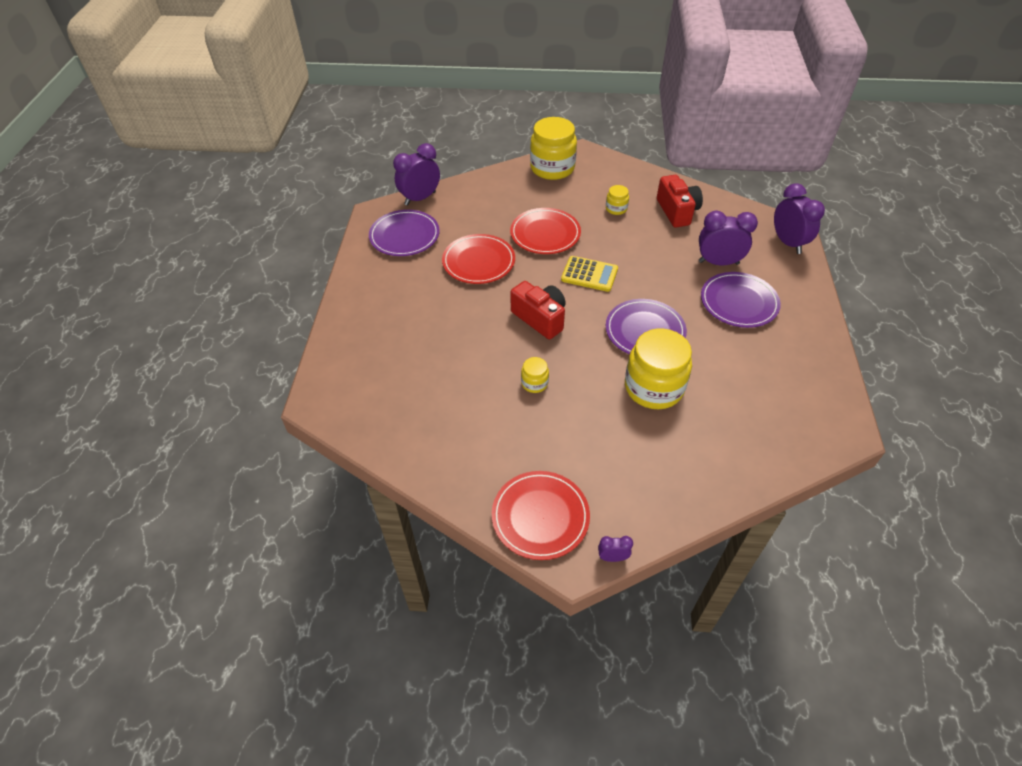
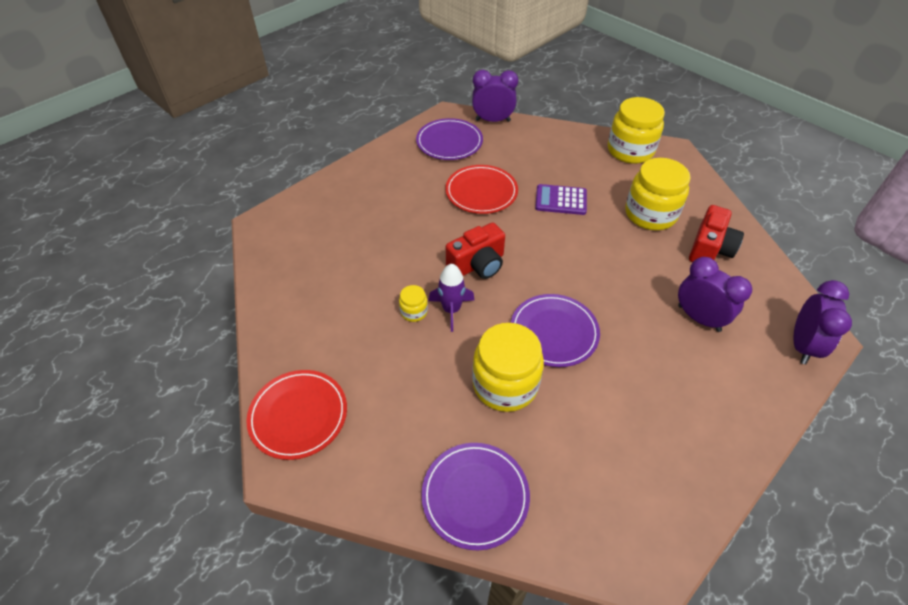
camera: 40 degrees right, 0 degrees up
red plate [510,208,581,254] -> purple calculator [535,184,587,215]
red camera [510,281,566,339] -> red camera turned 60 degrees clockwise [446,222,505,279]
yellow calculator [561,256,618,292] -> none
purple clock [598,536,633,562] -> none
yellow jar [606,185,629,215] -> yellow jar [625,158,691,230], size x2.18
purple plate [701,272,781,328] -> purple plate moved to [421,443,530,550]
none -> purple rocket [428,264,474,332]

